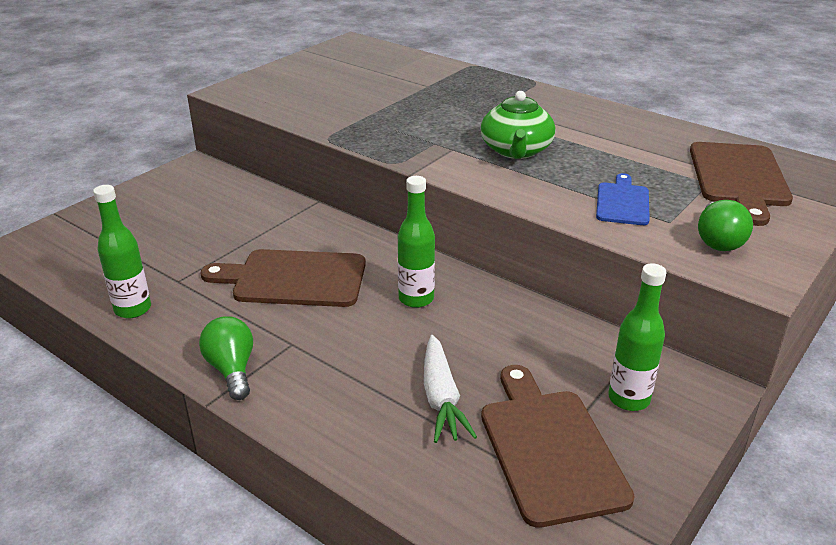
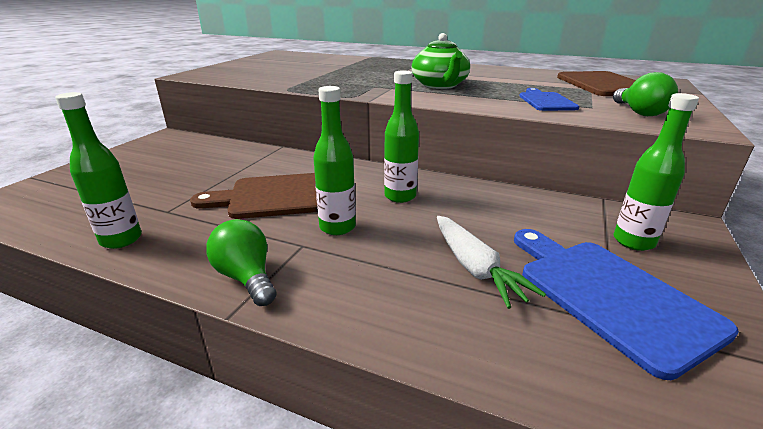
camera: 15 degrees left, 5 degrees down
brown cutting board [481,365,635,528] -> blue cutting board [514,229,739,380]
none -> green bottle [313,86,356,235]

